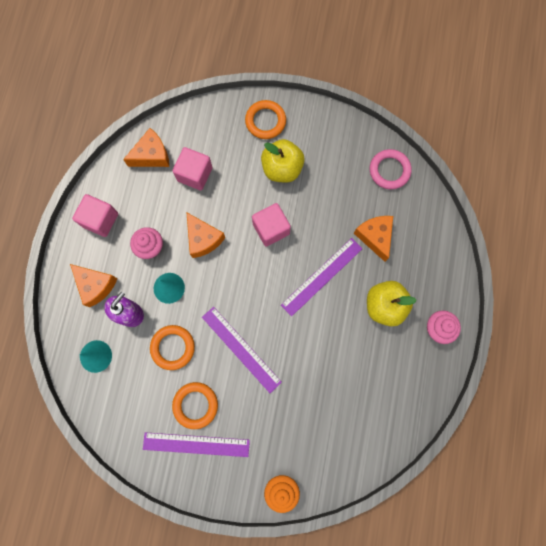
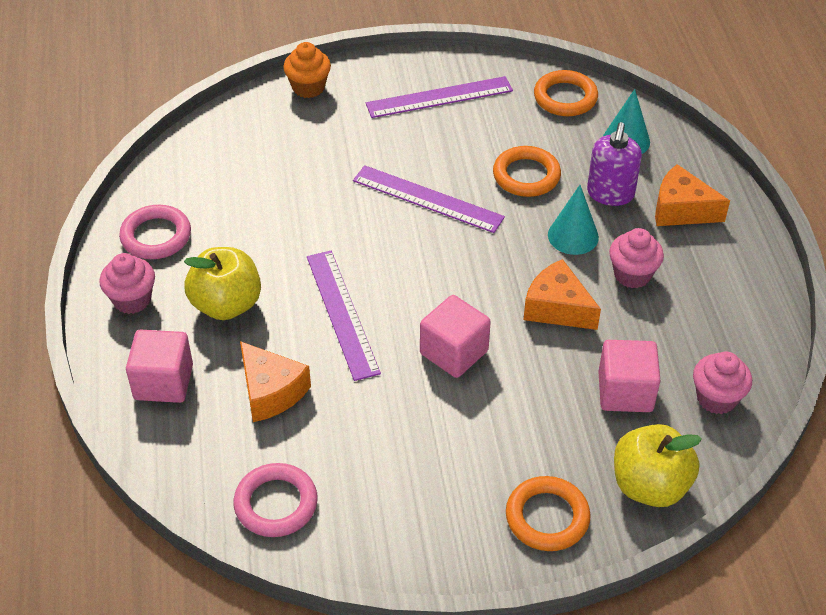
camera: 160 degrees right, 30 degrees down
pink cube [72,194,118,237] -> pink cube moved to [126,330,193,403]
orange cheese [123,128,169,167] -> pink cupcake [693,352,752,414]
orange ring [172,382,218,429] -> orange ring moved to [534,70,598,116]
yellow apple [261,139,305,183] -> yellow apple moved to [614,424,702,507]
purple ruler [281,238,363,316] -> purple ruler turned 45 degrees counterclockwise [307,251,381,381]
none -> pink ring [119,205,191,259]

